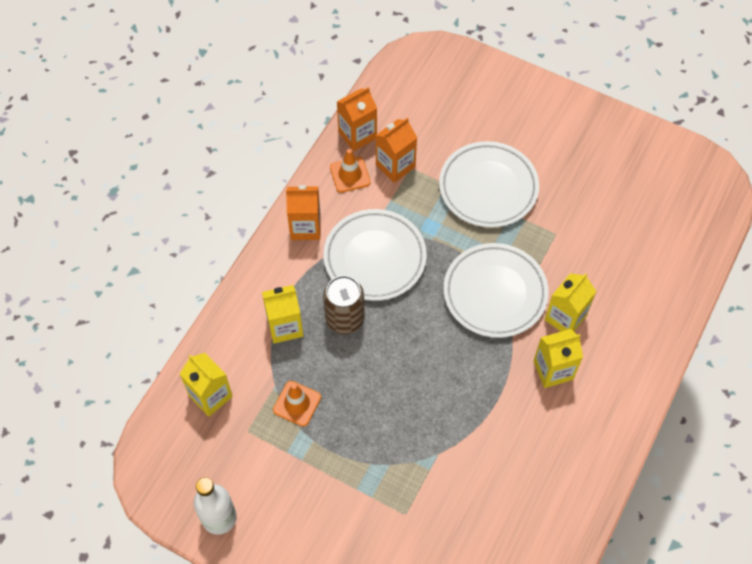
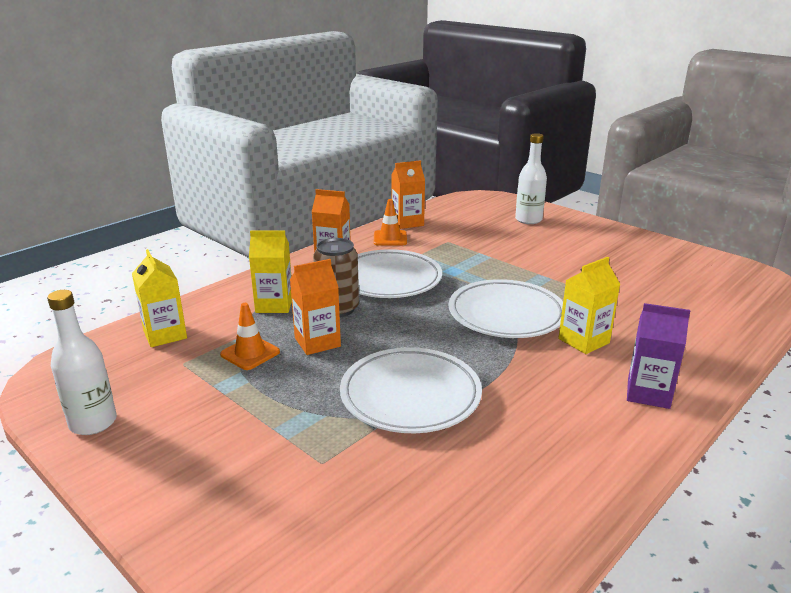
camera: 15 degrees right, 35 degrees down
orange carton [375,118,417,183] -> orange carton moved to [290,259,341,355]
white plate [439,141,539,228] -> white plate moved to [340,347,482,433]
yellow carton [534,329,583,388] -> none
none -> white bottle [515,133,547,224]
none -> purple carton [627,303,690,409]

